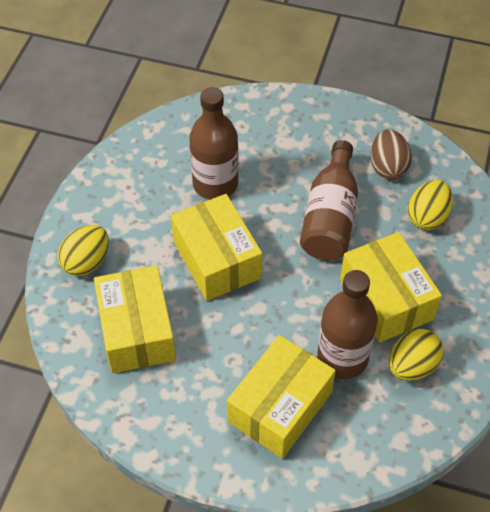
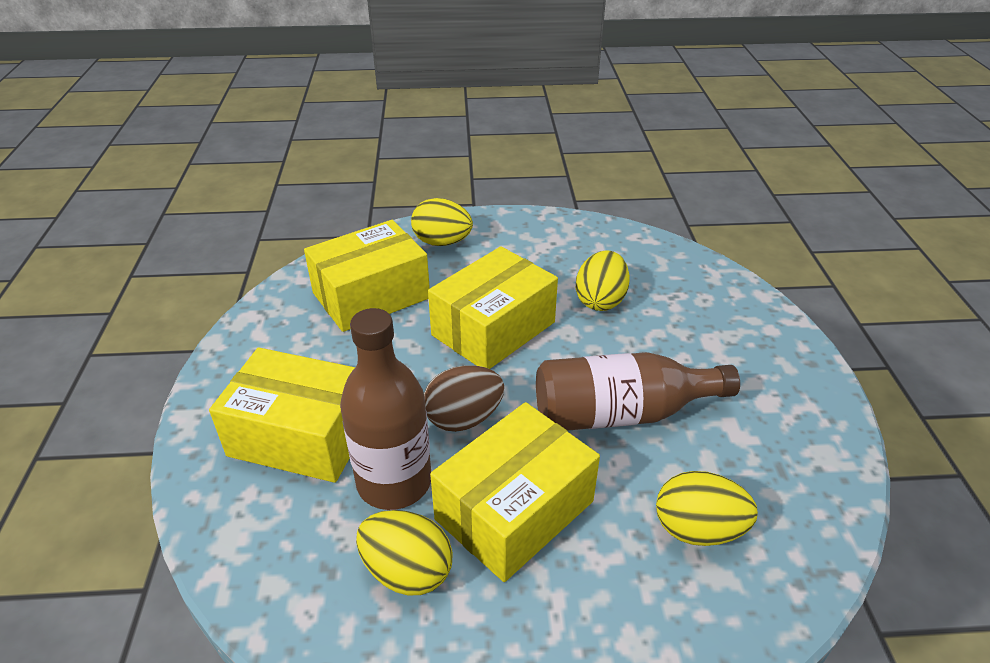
camera: 70 degrees right, 15 degrees down
brown bottle [189,87,239,200] -> yellow egg [576,250,630,311]
brown egg [370,129,412,180] -> brown egg moved to [424,365,504,432]

